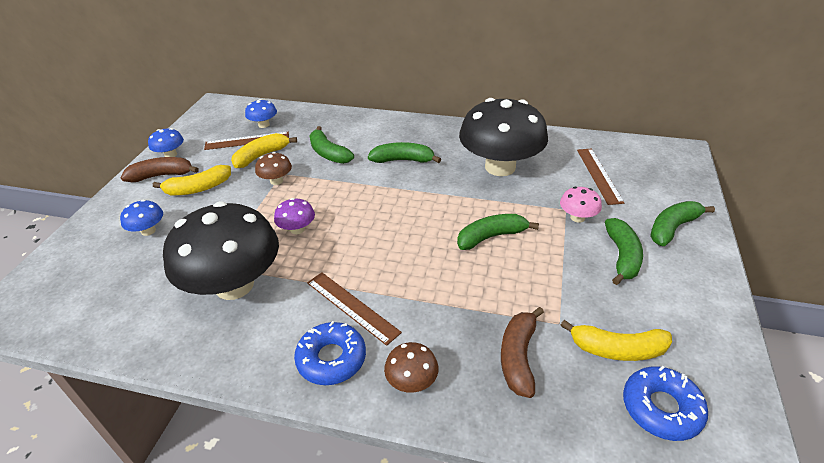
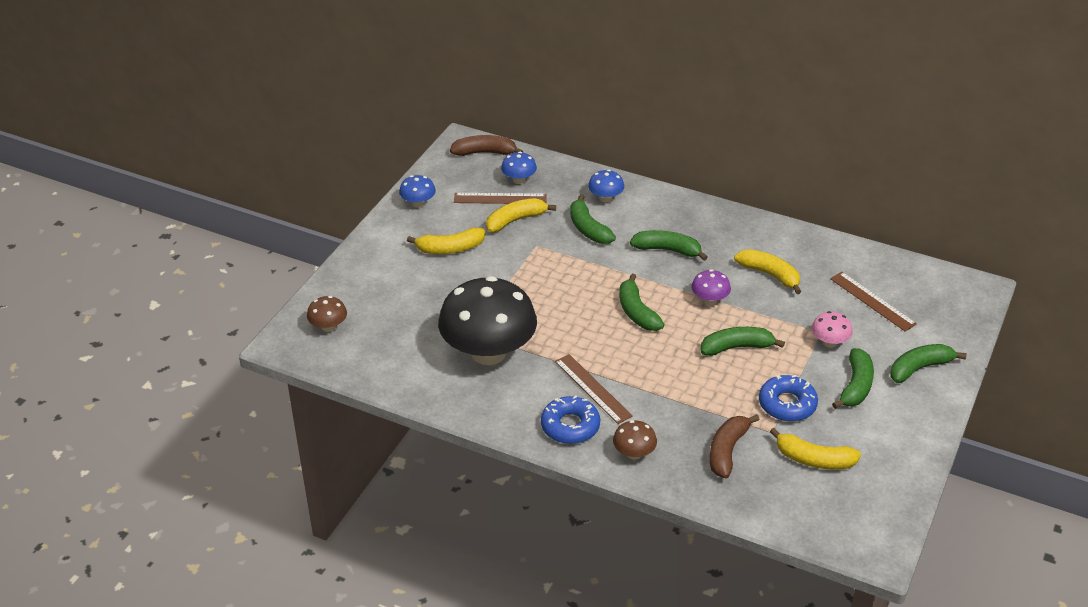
camera: 10 degrees right, 0 degrees up
blue mushroom [120,200,163,236] -> blue mushroom moved to [588,170,624,202]
brown banana [121,157,199,182] -> brown banana moved to [450,135,523,156]
brown mushroom [255,152,292,185] -> brown mushroom moved to [307,296,347,332]
purple mushroom [274,198,315,234] -> purple mushroom moved to [691,269,731,305]
black mushroom [459,98,548,176] -> yellow banana [734,249,801,294]
brown ruler [577,148,624,205] -> brown ruler turned 45 degrees counterclockwise [830,272,917,332]
blue donut [623,366,708,441] -> blue donut moved to [759,375,818,421]
none -> green banana [620,274,665,331]

